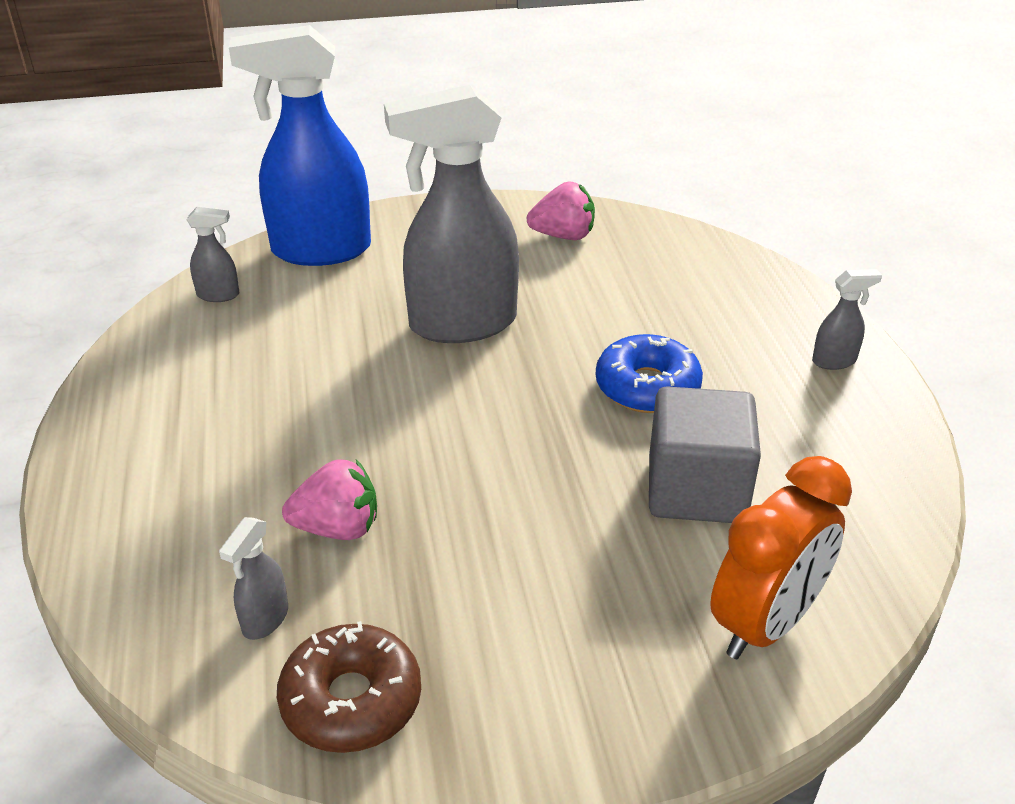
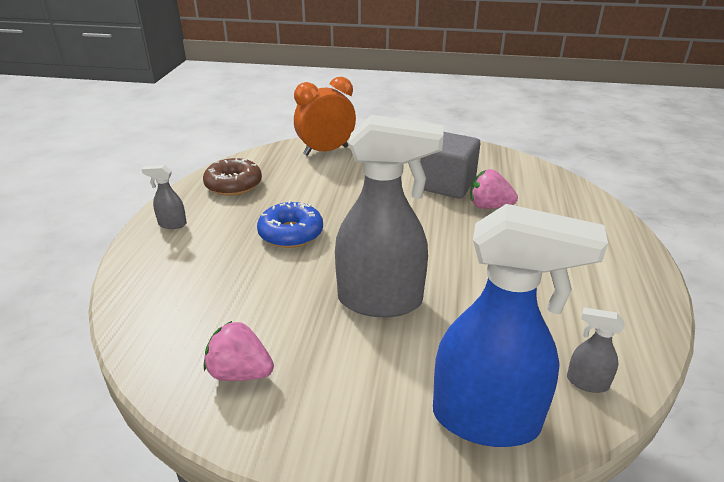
camera: 160 degrees left, 5 degrees down
grey spray bottle [219,517,288,640] -> none
brown donut [277,621,421,753] -> brown donut moved to [203,158,262,196]
grey cube [649,386,761,523] -> grey cube moved to [420,132,480,199]

